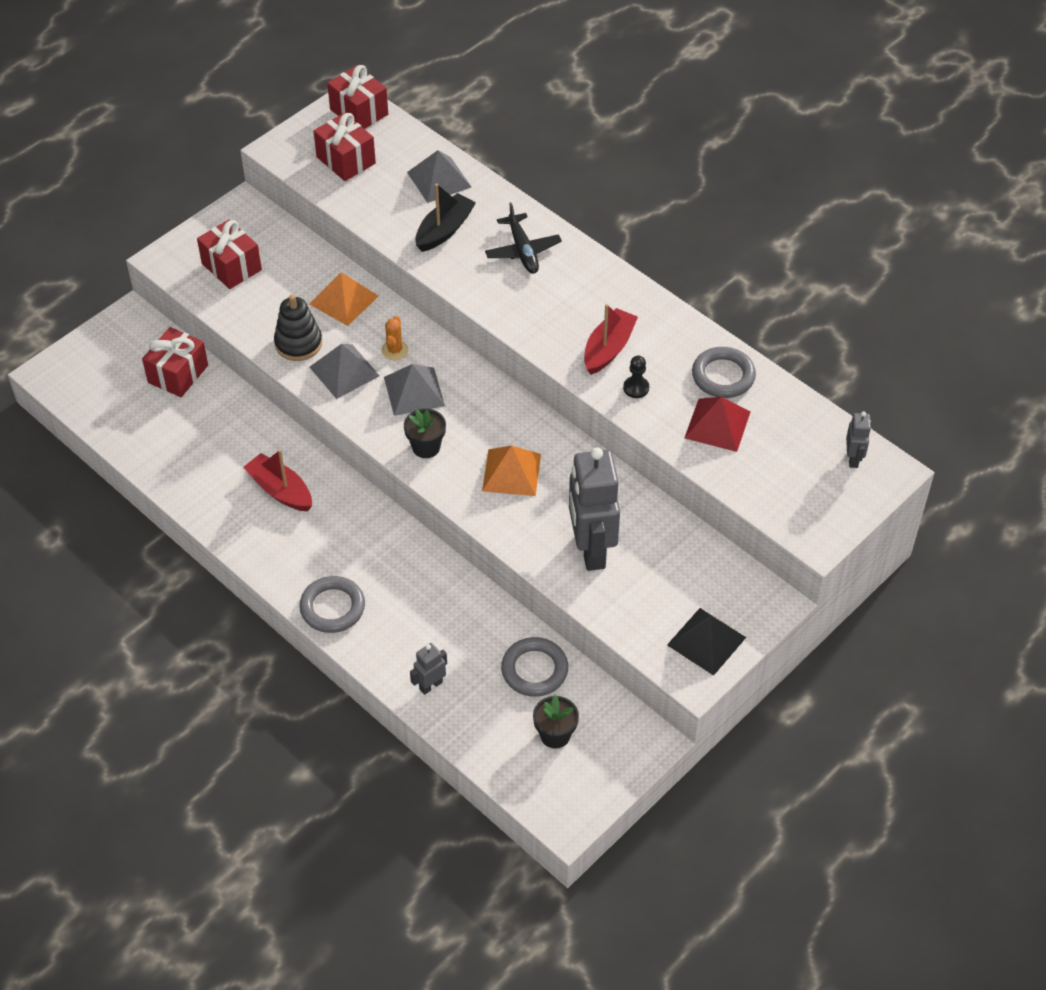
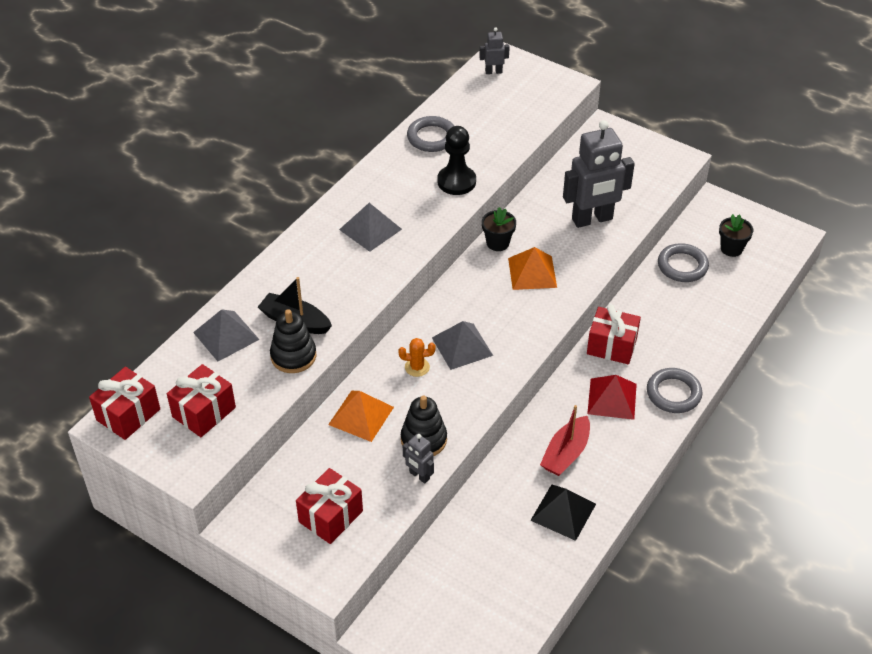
camera: 100 degrees left, 5 degrees down
red gift [142,327,208,397] -> red gift moved to [587,305,641,364]
grey pyramid [310,344,380,399] -> grey pyramid moved to [339,203,402,252]
black flower pot [404,409,446,458] -> black flower pot moved to [482,207,516,251]
grey robot [410,643,447,695] -> grey robot moved to [403,434,434,483]
black plane [485,203,562,274] -> none
red boat [584,304,638,375] -> none
black pawn [623,355,649,398] -> black pawn [438,126,476,195], size x1.84
black pyramid [667,608,746,676] -> black pyramid moved to [530,484,596,541]
red pyramid [685,397,750,452] -> red pyramid moved to [587,375,637,420]
none -> black stacking toy [270,309,316,373]

